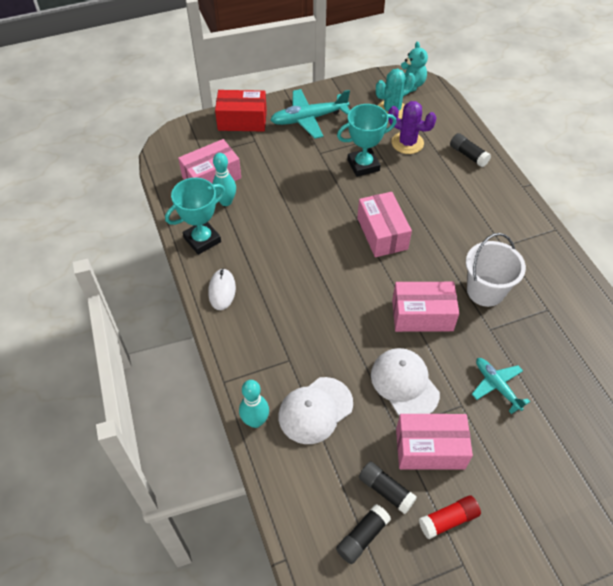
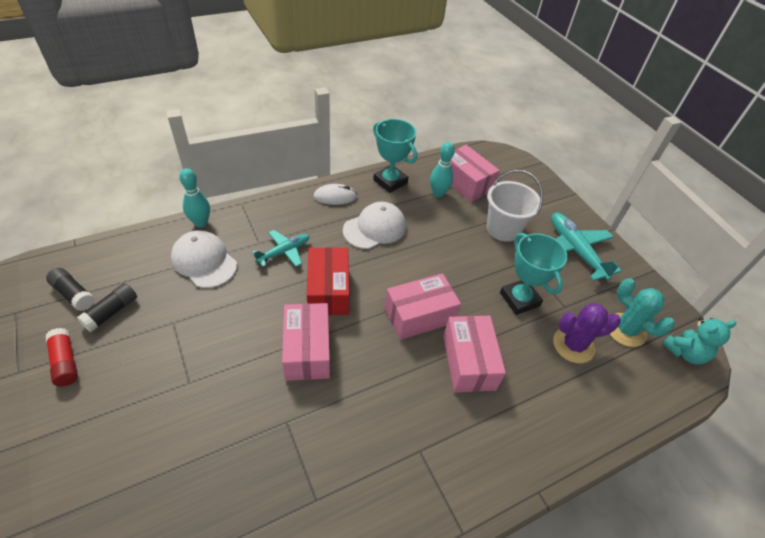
camera: 80 degrees right, 5 degrees down
red box [215,90,267,131] -> red box moved to [307,247,349,315]
white cap [371,348,440,415] -> white cap moved to [343,202,406,249]
purple cactus [388,101,436,154] -> purple cactus turned 60 degrees clockwise [553,303,621,363]
pink box [396,414,473,470] -> pink box moved to [443,316,506,393]
black glue stick [450,133,491,167] -> none
white bucket [466,233,526,307] -> white bucket moved to [487,170,543,242]
turquoise plane [472,358,530,414] -> turquoise plane moved to [252,230,309,267]

